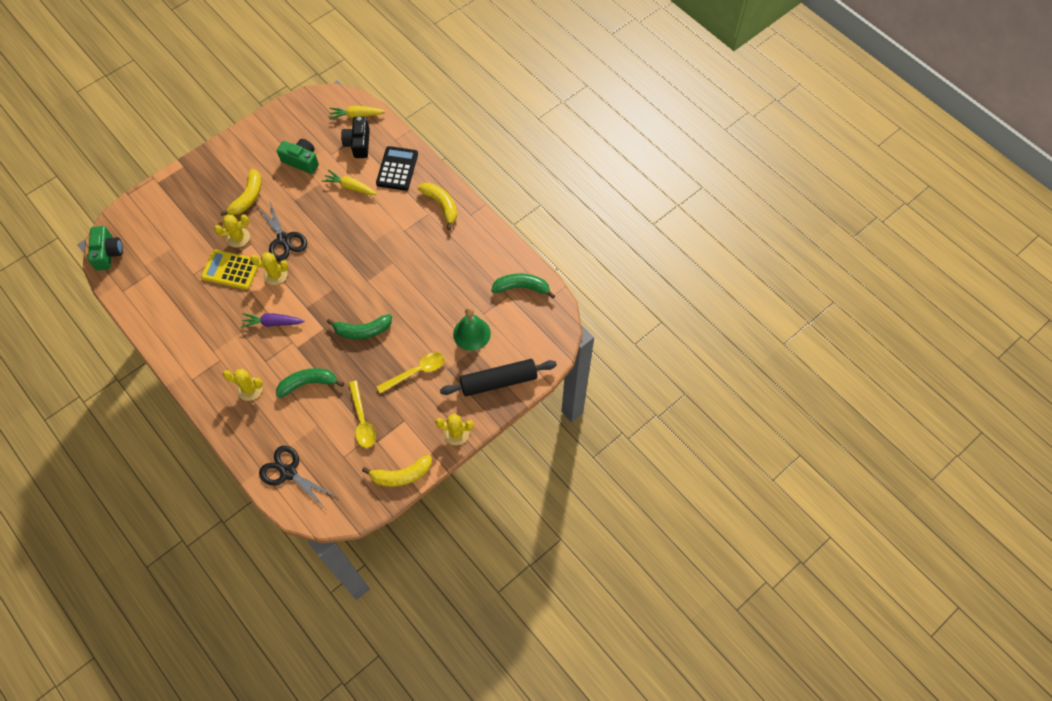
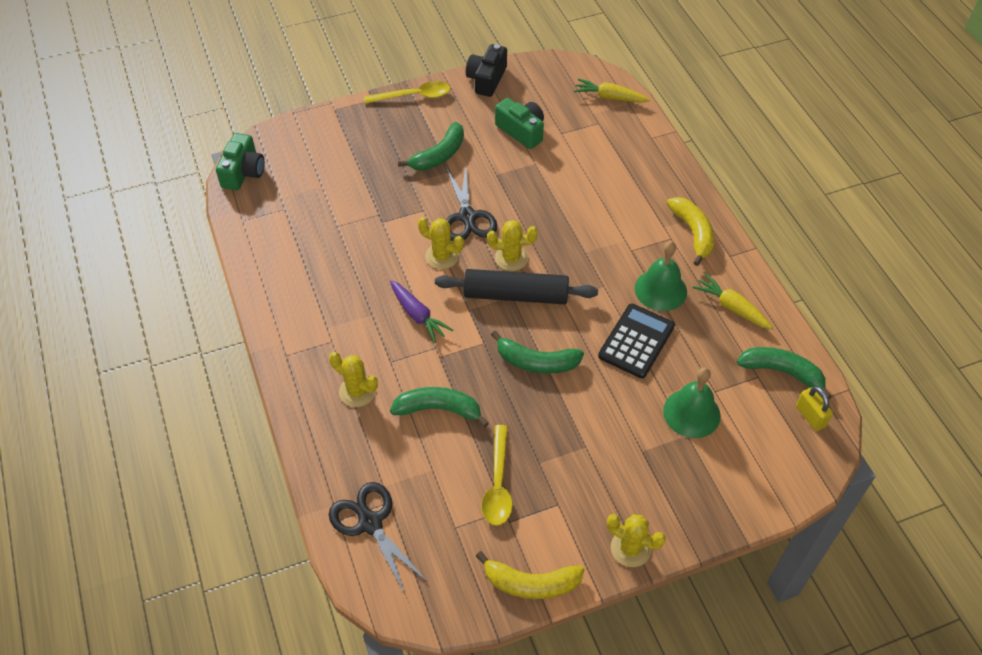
camera: 20 degrees right, 10 degrees down
yellow calculator [201,249,258,290] -> none
yellow cactus [214,214,250,248] -> yellow cactus moved to [487,220,538,271]
yellow banana [220,169,262,216] -> green banana [398,122,464,170]
purple carrot [241,313,305,328] -> purple carrot turned 150 degrees counterclockwise [390,280,453,343]
yellow carrot [322,170,377,195] -> yellow carrot moved to [693,274,773,330]
black camera [341,117,370,158] -> black camera moved to [466,44,507,97]
black calculator [376,146,418,191] -> black calculator moved to [598,304,675,378]
yellow spoon [377,352,445,394] -> yellow spoon moved to [364,81,450,104]
black rolling pin [440,359,557,396] -> black rolling pin moved to [435,269,598,304]
none -> green bell [635,241,687,311]
none -> yellow padlock [796,386,833,431]

